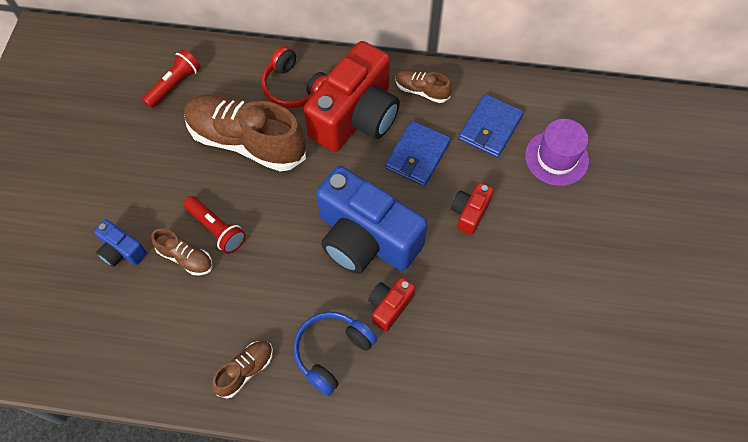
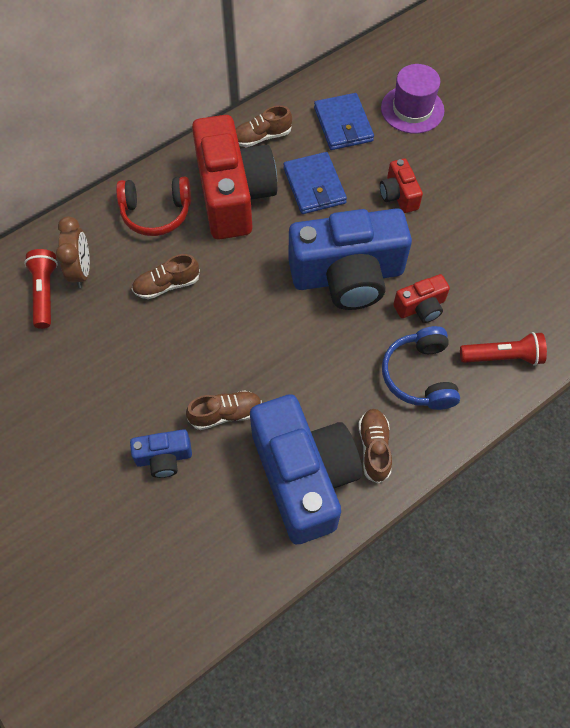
camera: 45 degrees left, 0 degrees up
red flashlight [183,196,246,254] -> red flashlight moved to [460,332,547,366]
brown shoe [184,94,306,172] -> brown shoe [132,254,200,299], size x0.46
red camera [368,277,415,332] -> red camera turned 105 degrees counterclockwise [393,274,450,323]
none -> brown clock [56,216,90,288]
none -> blue camera [250,394,362,544]

